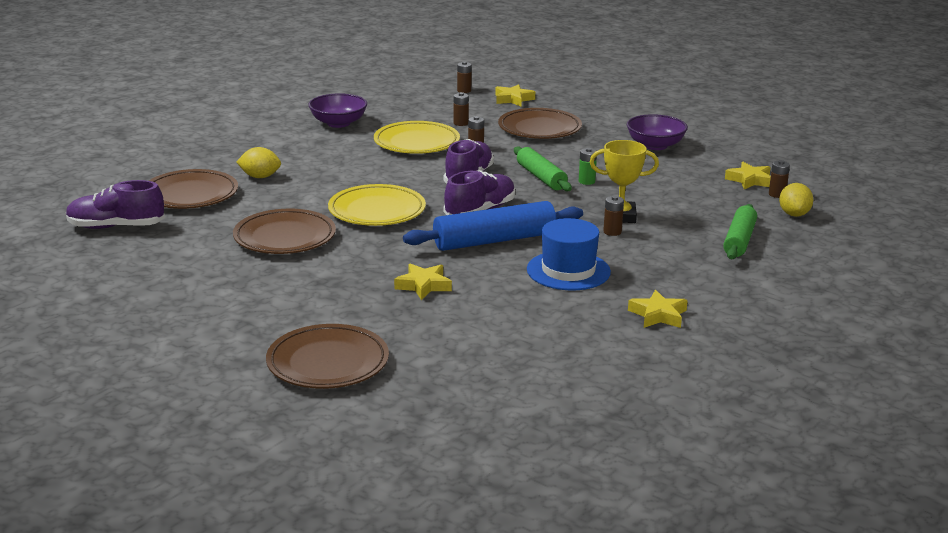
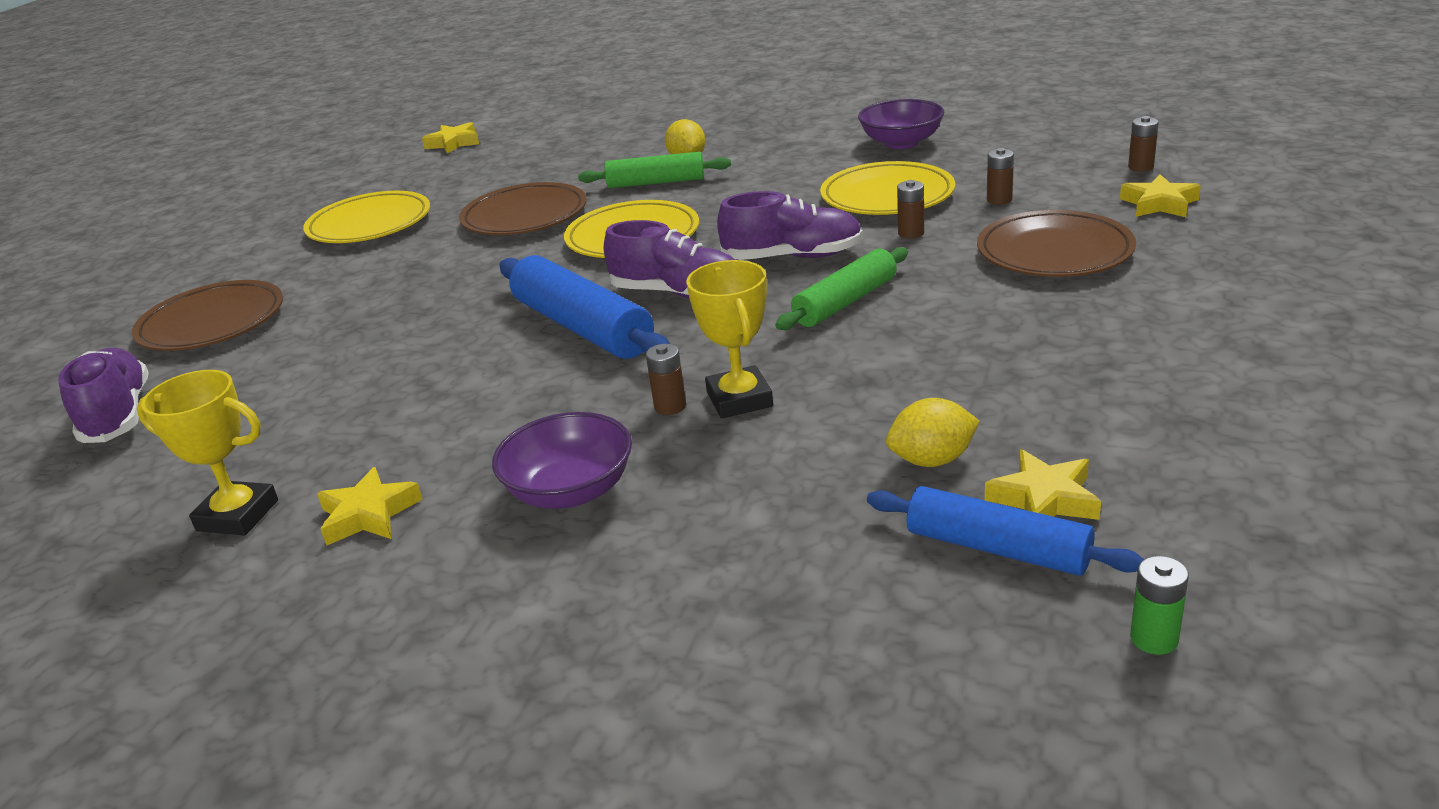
camera: 75 degrees right, 5 degrees up
purple shoe [66,180,165,229] -> purple shoe moved to [58,348,149,443]
brown plate [149,169,238,209] -> none
yellow star [394,264,452,300] -> yellow star moved to [422,122,479,154]
blue hat [527,218,611,290] -> none
green battery [579,148,597,185] -> green battery moved to [1130,556,1189,655]
purple bowl [627,114,688,150] -> purple bowl moved to [492,412,632,509]
green rolling pin [723,204,757,259] -> green rolling pin moved to [578,152,731,188]
brown battery [769,160,790,198] -> blue rolling pin [867,486,1144,576]
yellow lemon [779,183,814,217] -> yellow lemon moved to [886,398,980,467]
none -> yellow trophy [137,370,278,536]
none -> yellow plate [303,191,430,243]

